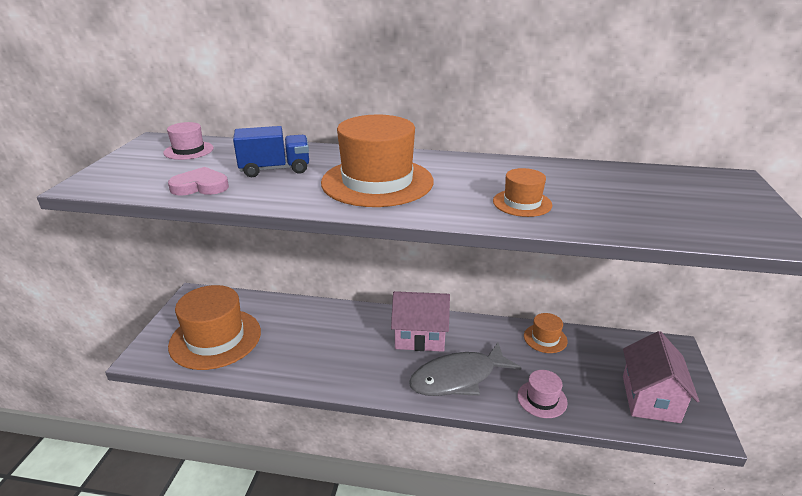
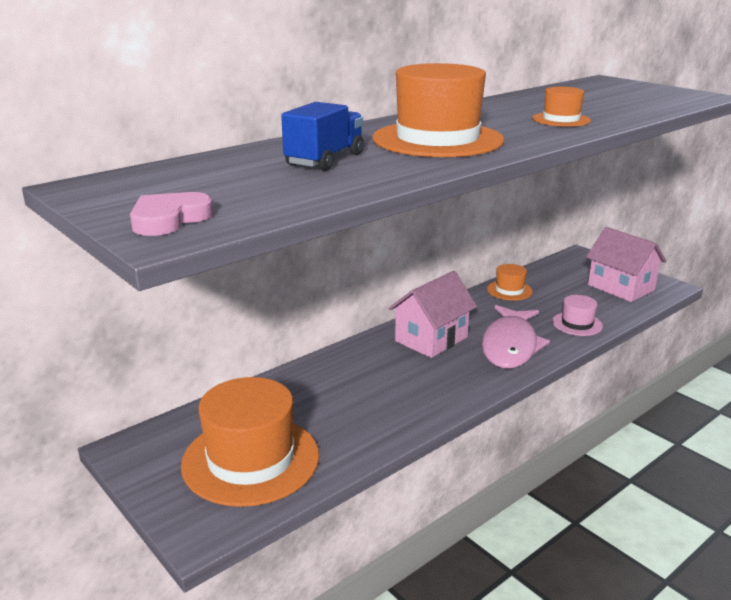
camera: 50 degrees left, 5 degrees down
pink hat [163,122,214,160] -> none
pink heart [168,167,229,196] -> pink heart moved to [130,192,213,236]
grey fish [409,342,521,396] -> pink fish [482,305,550,369]

